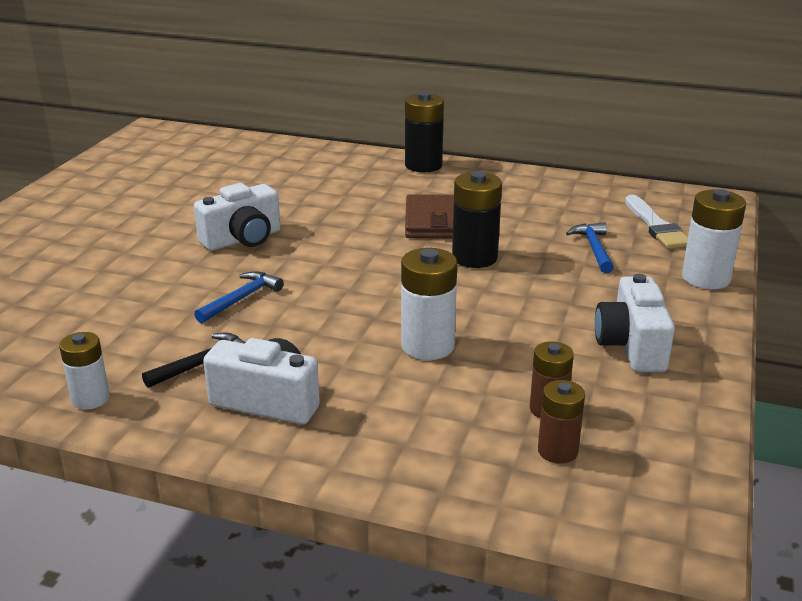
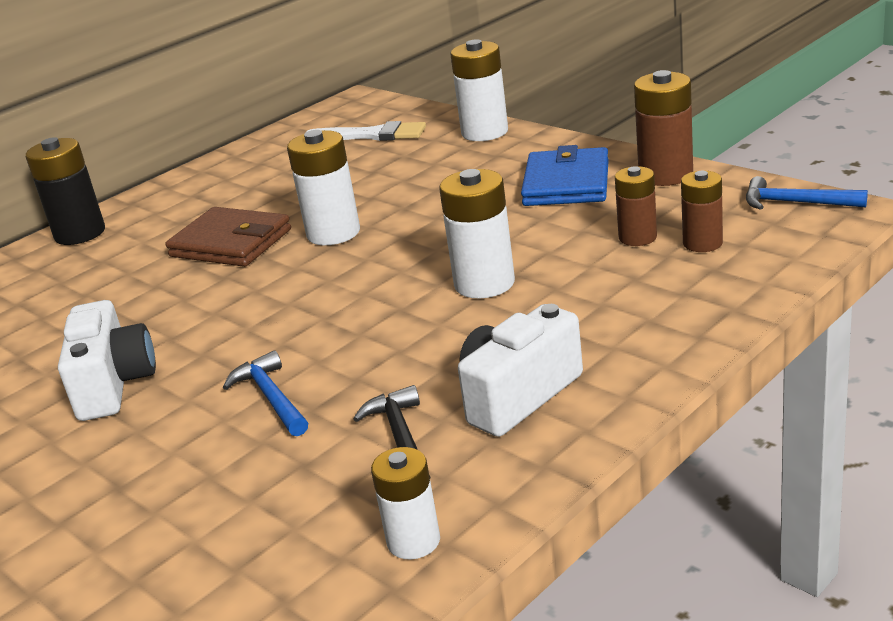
camera: 60 degrees left, 0 degrees up
black battery [452,171,502,268] -> white battery [287,130,360,245]
blue hammer [566,222,614,273] -> blue hammer moved to [746,176,868,210]
white camera [595,274,675,372] -> blue wallet [521,145,609,206]
none -> brown battery [634,70,693,186]

